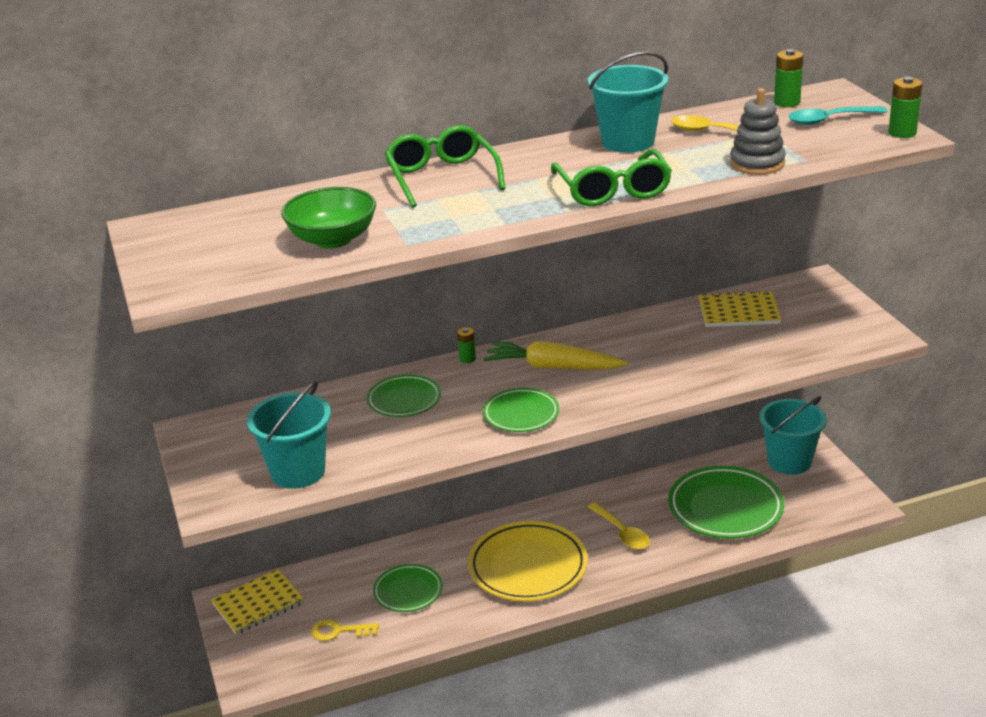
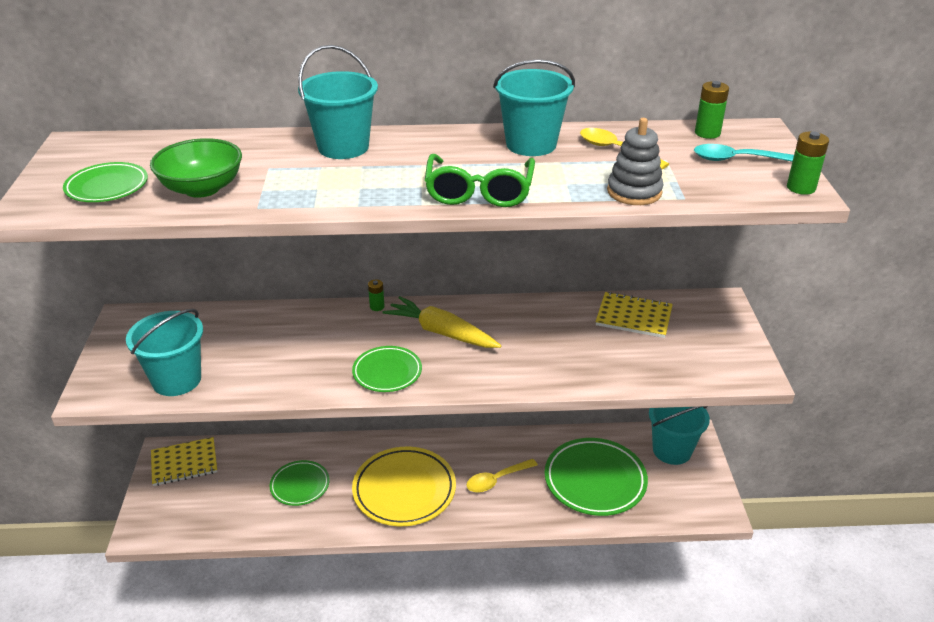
camera: 15 degrees right, 5 degrees up
yellow key [311,619,379,641] -> none
green plate [367,375,441,417] -> green plate moved to [63,162,148,202]
green glasses [385,125,505,208] -> turquoise bucket [298,45,378,159]
yellow spoon [588,502,650,550] -> yellow spoon turned 75 degrees clockwise [466,459,538,493]

